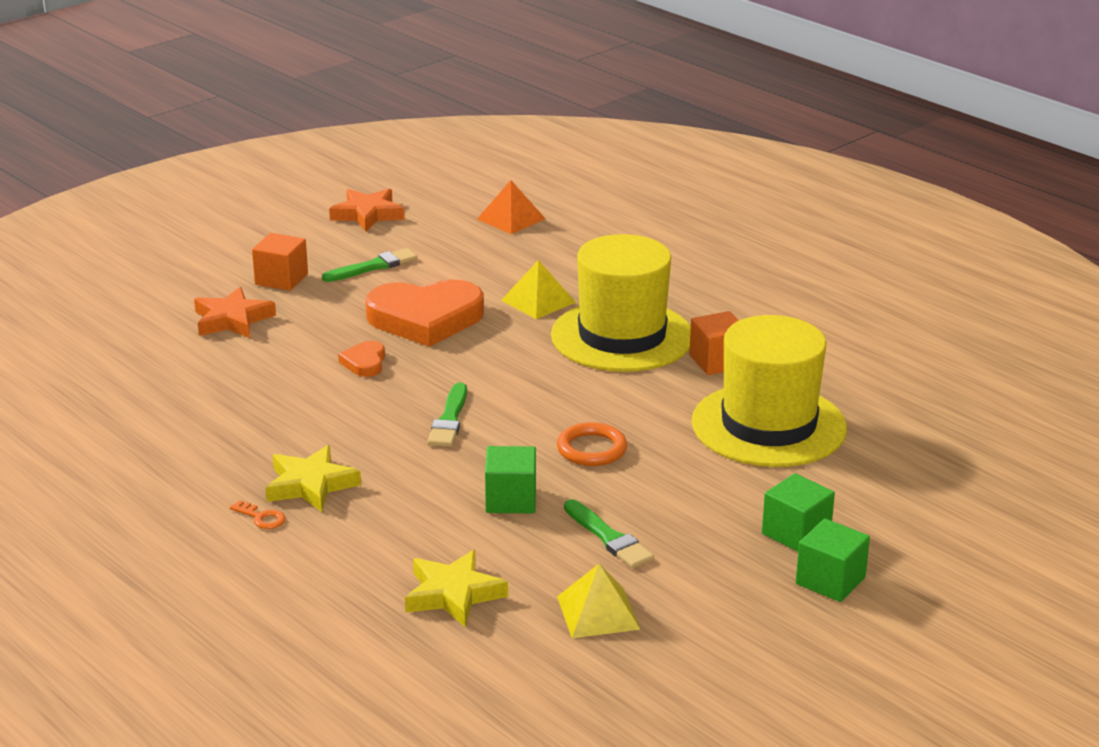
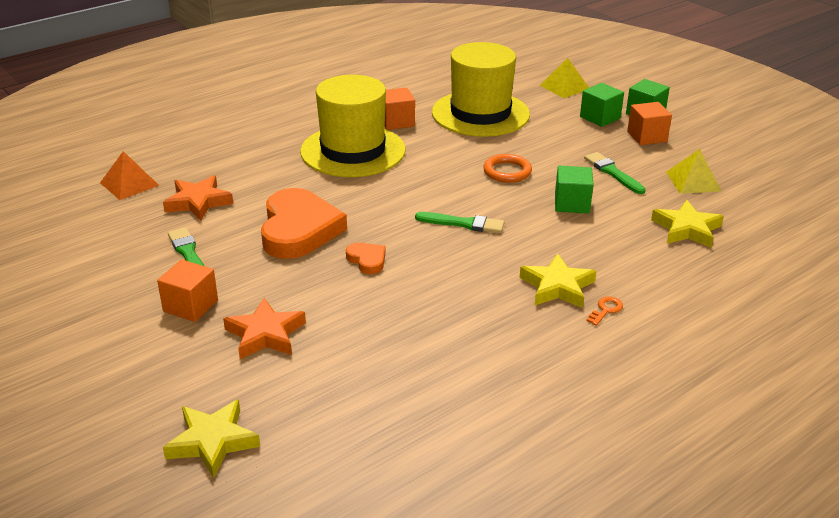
camera: 85 degrees left, 5 degrees up
orange star [329,189,405,232] -> orange star moved to [163,175,233,221]
orange heart [338,341,385,377] -> orange heart turned 135 degrees counterclockwise [346,243,386,274]
yellow pyramid [501,260,576,319] -> yellow pyramid moved to [539,58,589,98]
green brush [564,499,654,568] -> green brush turned 90 degrees counterclockwise [584,152,646,194]
none -> yellow star [163,399,261,478]
none -> orange cube [627,102,672,145]

